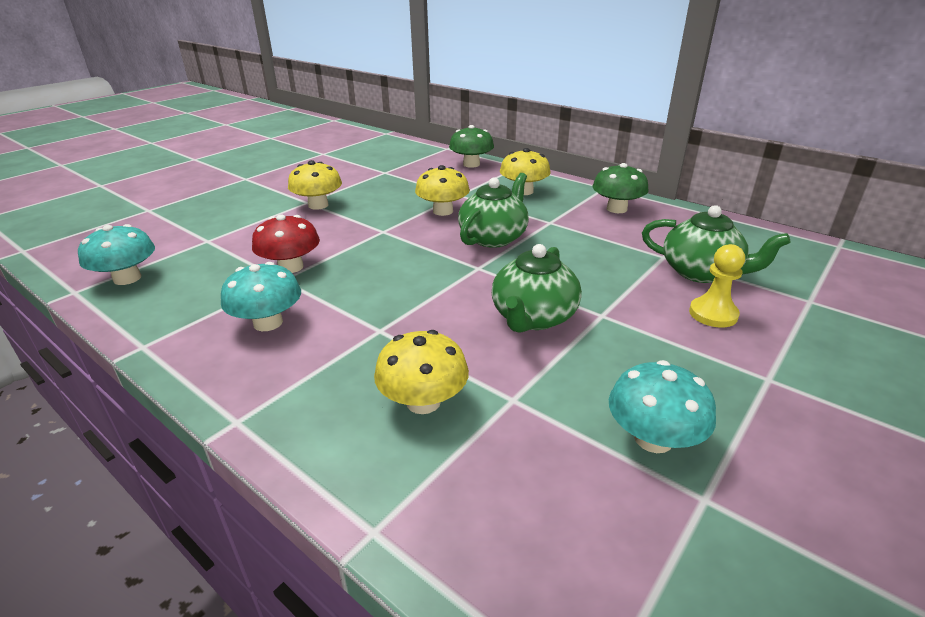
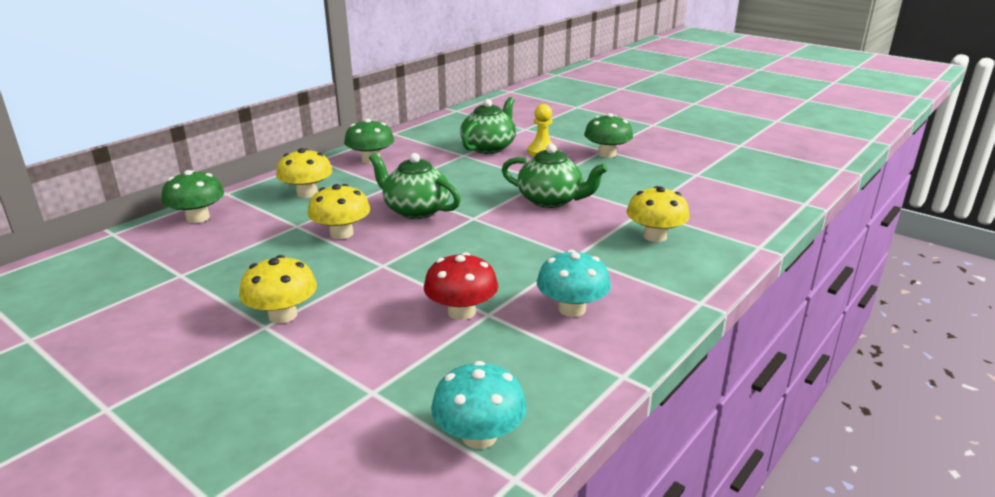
camera: 90 degrees left, 5 degrees down
turquoise mushroom [609,360,716,453] -> none
none -> green mushroom [584,113,633,158]

